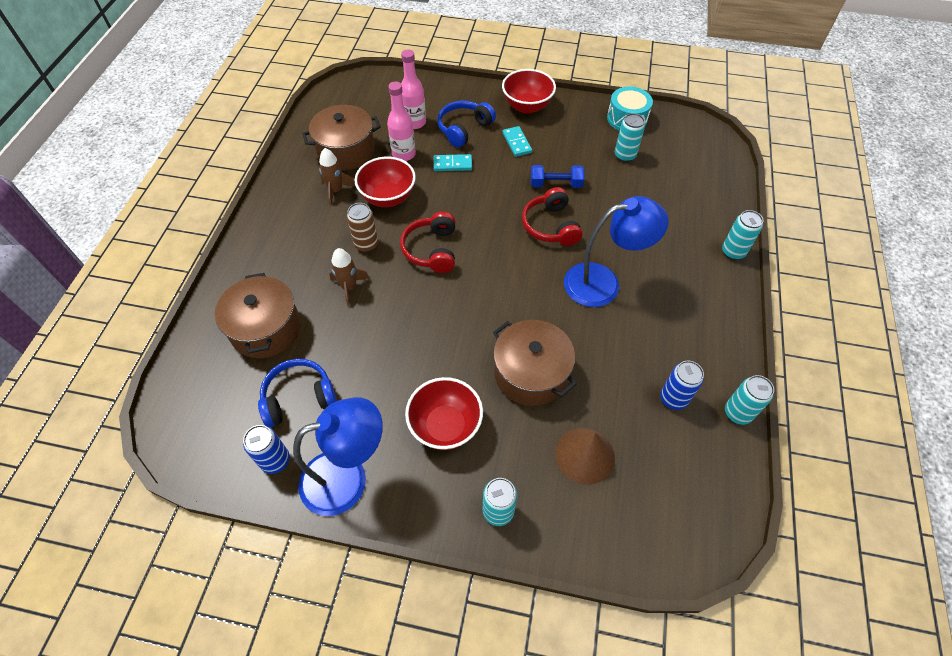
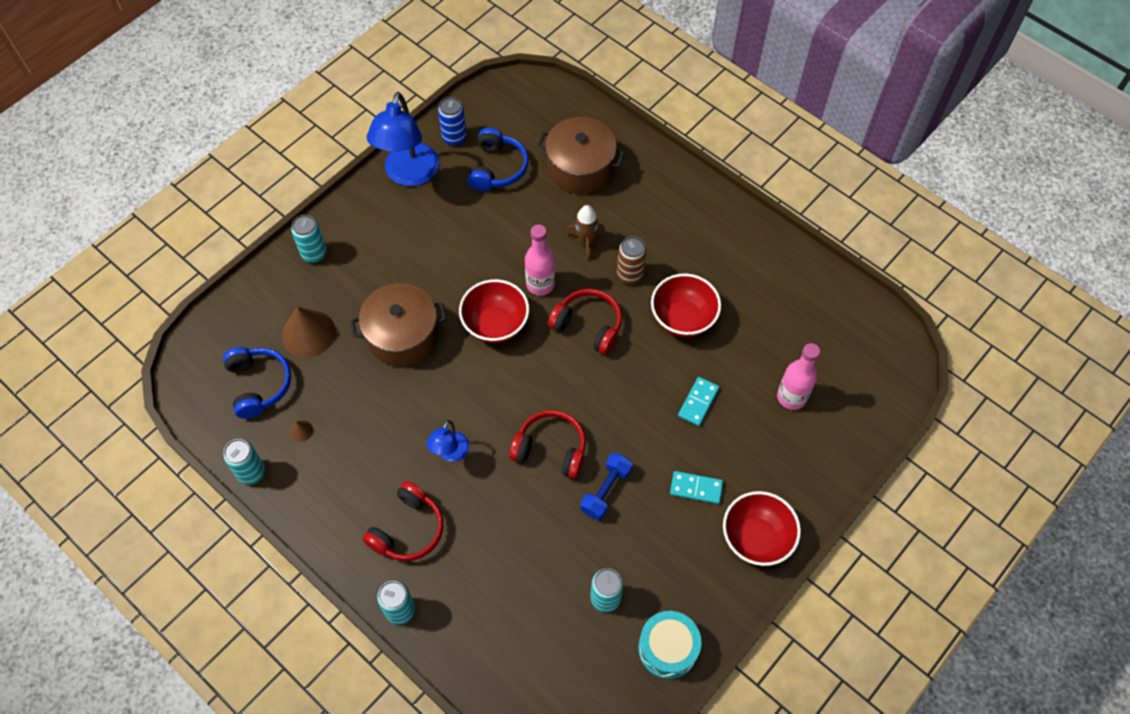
camera: 120 degrees right, 5 degrees up
brown pot [302,105,381,171] -> none
brown rocket [319,148,355,206] -> none
pink bottle [387,82,416,161] -> pink bottle moved to [525,224,555,296]
red bowl [405,377,483,450] -> red bowl moved to [459,279,529,343]
blue headphones [437,101,496,148] -> blue headphones moved to [223,347,291,419]
blue lamp [564,196,669,307] -> blue lamp [426,420,470,462], size x0.52
blue can [660,361,704,410] -> brown cone [289,420,313,442]
none -> red headphones [362,481,443,561]

